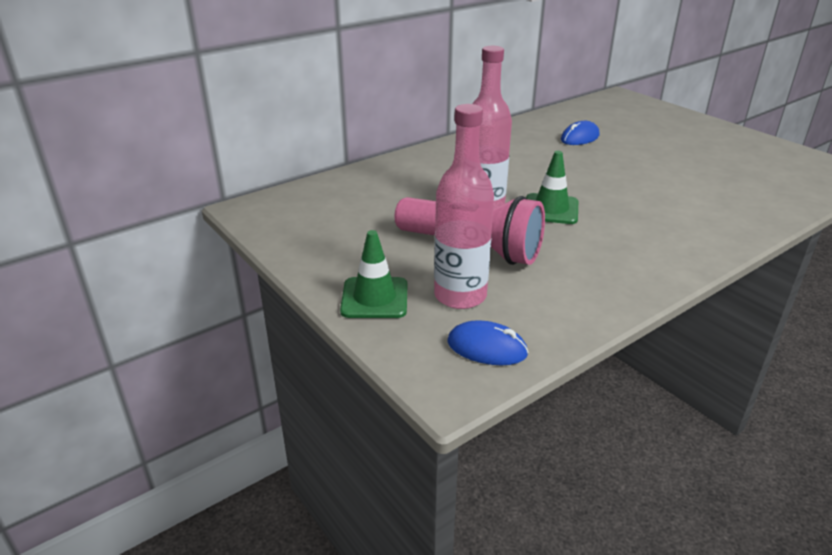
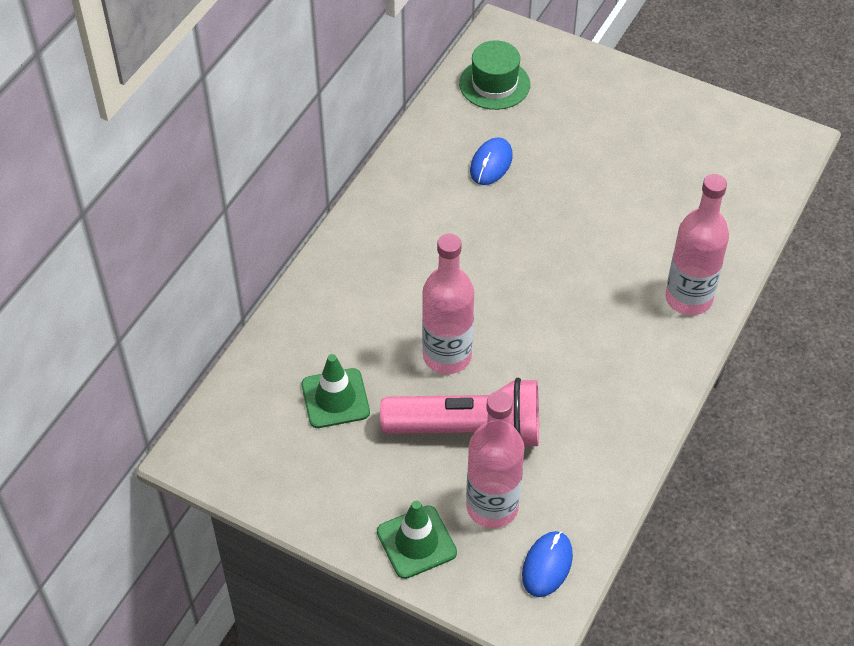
camera: 25 degrees left, 20 degrees up
blue mouse [447,320,529,365] -> blue mouse turned 60 degrees counterclockwise [522,531,573,597]
green traffic cone [526,151,578,224] -> green traffic cone moved to [302,354,370,428]
none -> green hat [459,40,530,110]
none -> pink bottle [665,174,729,315]

